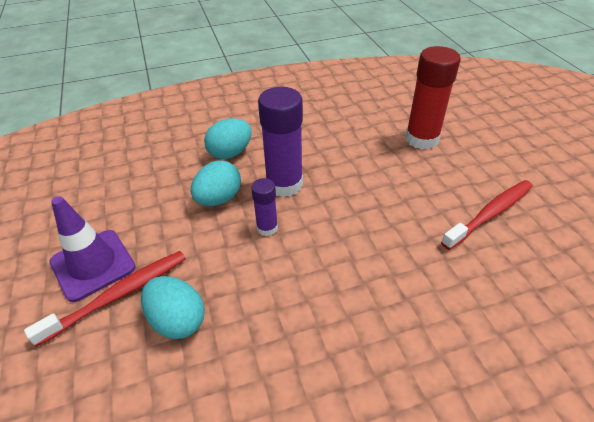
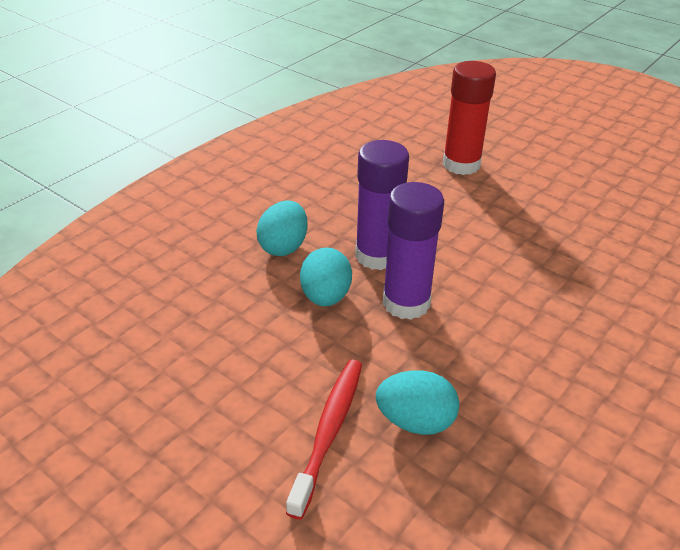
camera: 35 degrees left, 5 degrees down
purple traffic cone [49,196,136,302] -> none
purple glue stick [251,178,278,236] -> purple glue stick [383,182,444,320], size x1.90
red toothbrush [441,180,533,250] -> none

